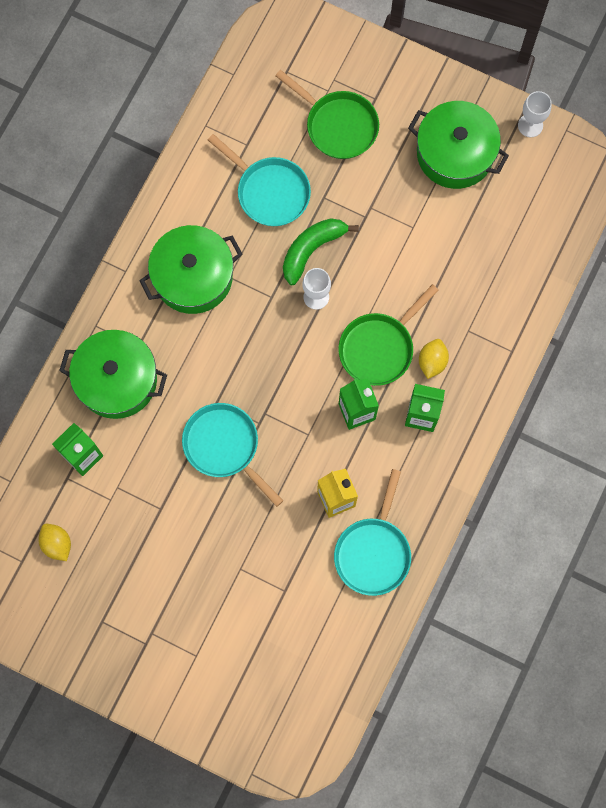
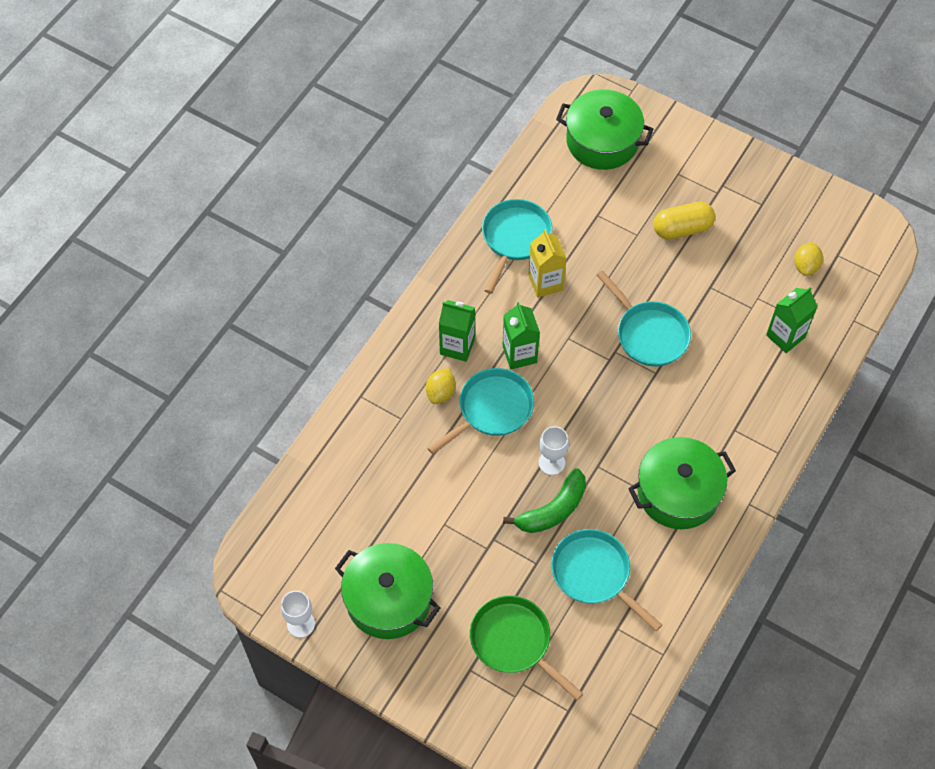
camera: 175 degrees left, 15 degrees down
yellow lemon [38,524,71,561] -> yellow lemon turned 45 degrees clockwise [794,242,823,276]
green pot [59,330,167,419] -> green pot moved to [556,89,653,170]
green pan [338,284,439,386] -> turquoise pan [428,368,534,455]
none -> yellow capsule [653,202,715,240]

